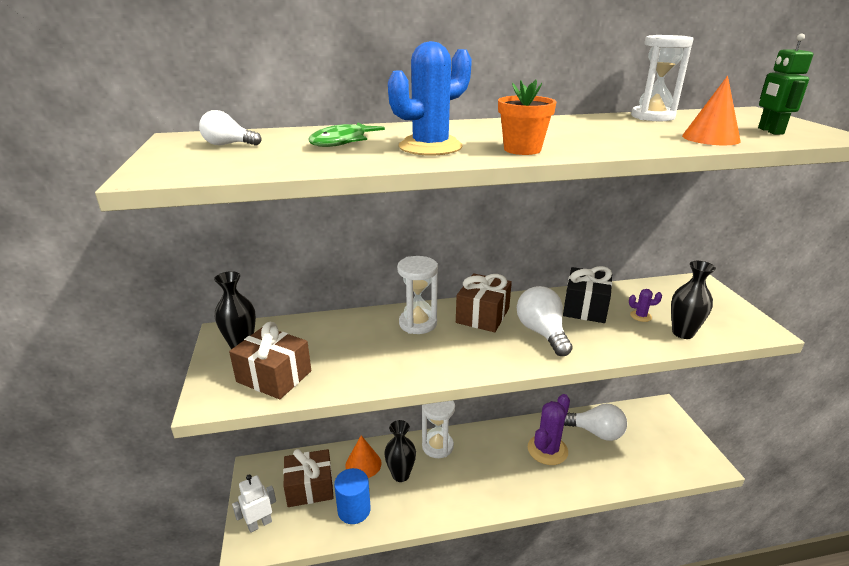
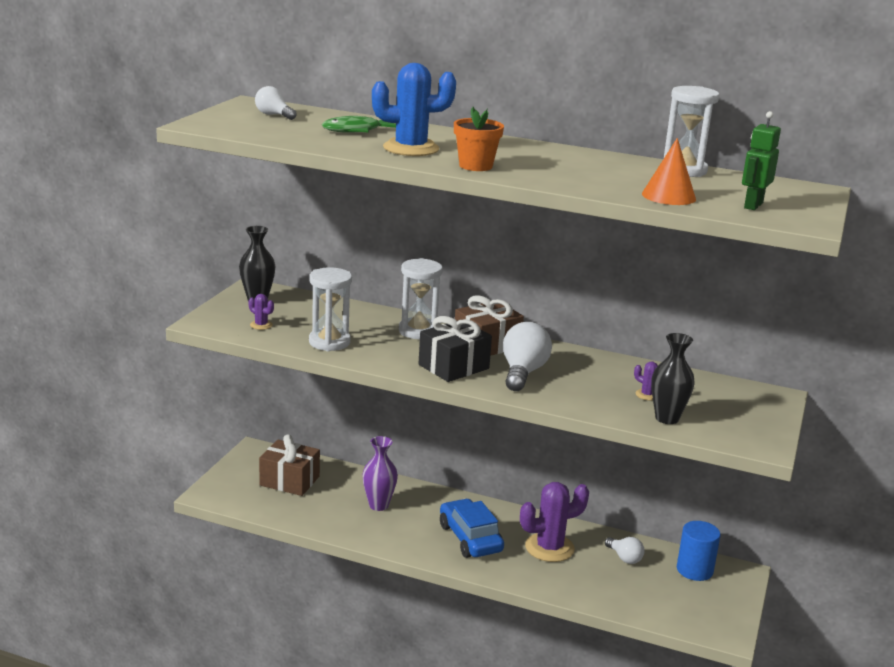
camera: 30 degrees right, 5 degrees down
brown gift [229,322,311,399] -> purple cactus [248,294,274,330]
white robot [232,474,276,533] -> none
blue cylinder [334,468,371,524] -> blue cylinder moved to [677,521,721,581]
orange cone [345,435,382,478] -> none
black vase [384,420,416,482] -> purple vase [363,436,398,511]
white hourglass [422,400,455,458] -> white hourglass moved to [309,267,352,351]
black gift [563,266,612,323] -> black gift moved to [418,316,492,382]
white light bulb [564,404,627,441] -> white light bulb [605,537,644,564], size x0.58
none -> blue car [440,499,504,558]

